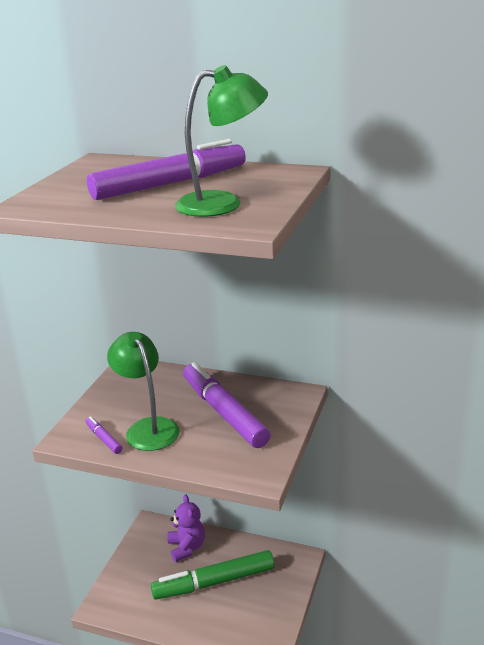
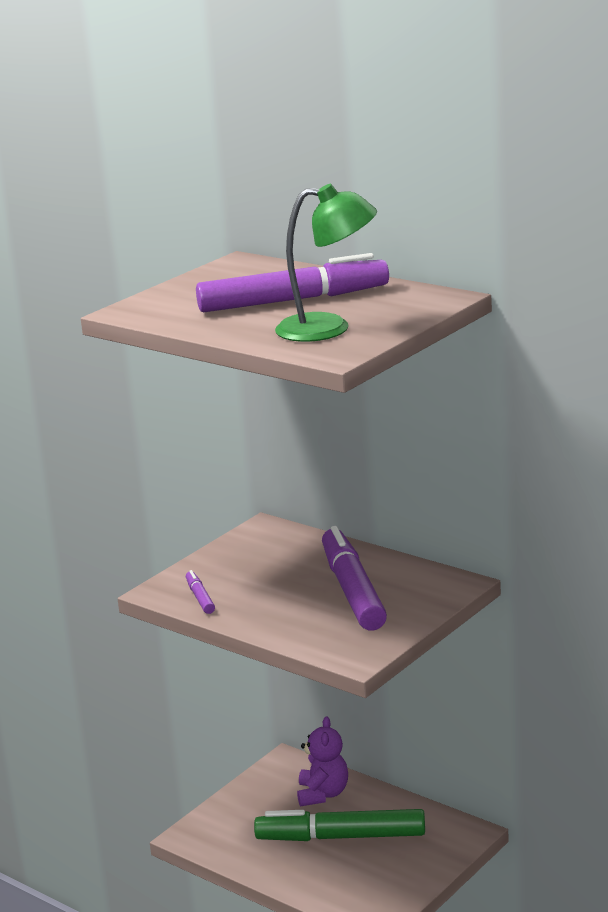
camera: 20 degrees right, 5 degrees down
green lamp [107,332,180,451] -> none

